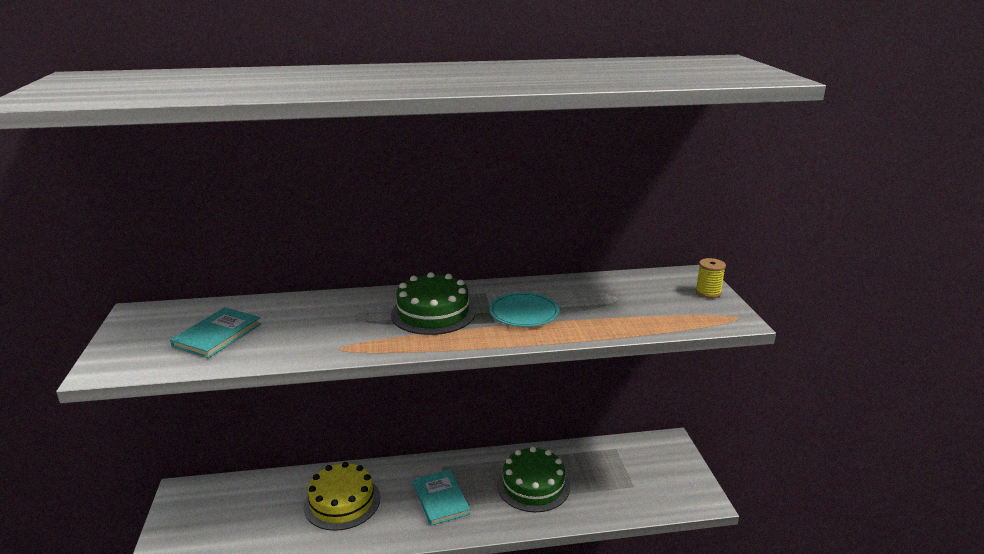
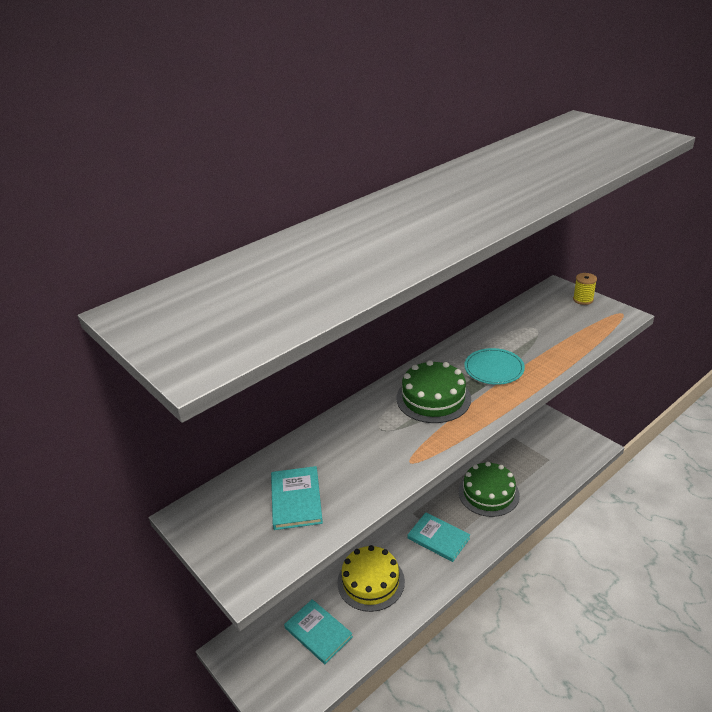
camera: 30 degrees left, 10 degrees up
none -> turquoise book [284,599,353,664]

